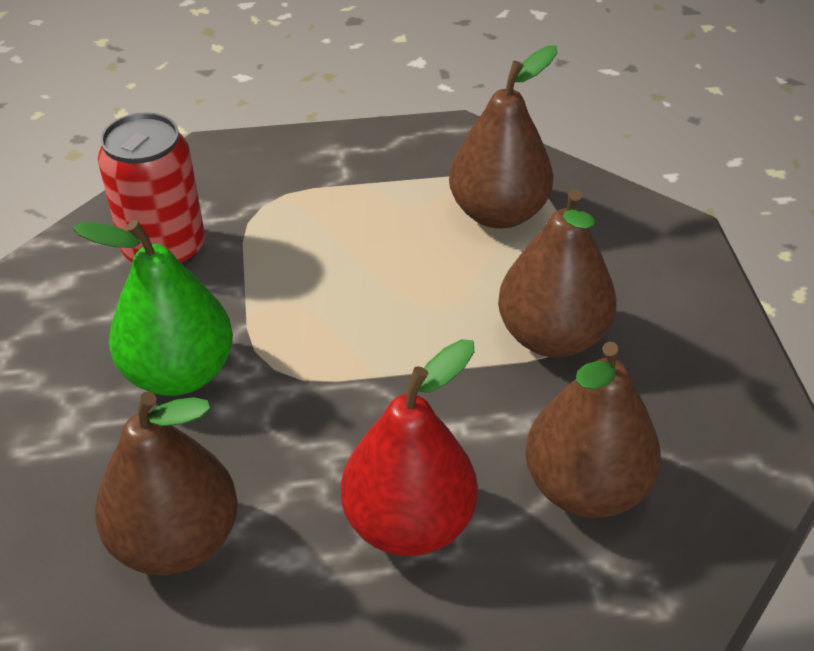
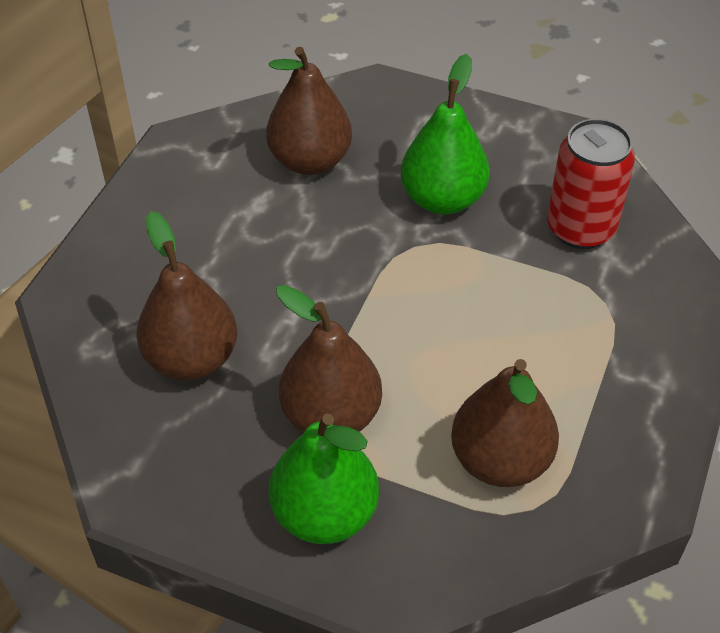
camera: 120 degrees right, 5 degrees up
red pear [341,339,478,556] -> none
none -> green pear [269,413,379,544]

